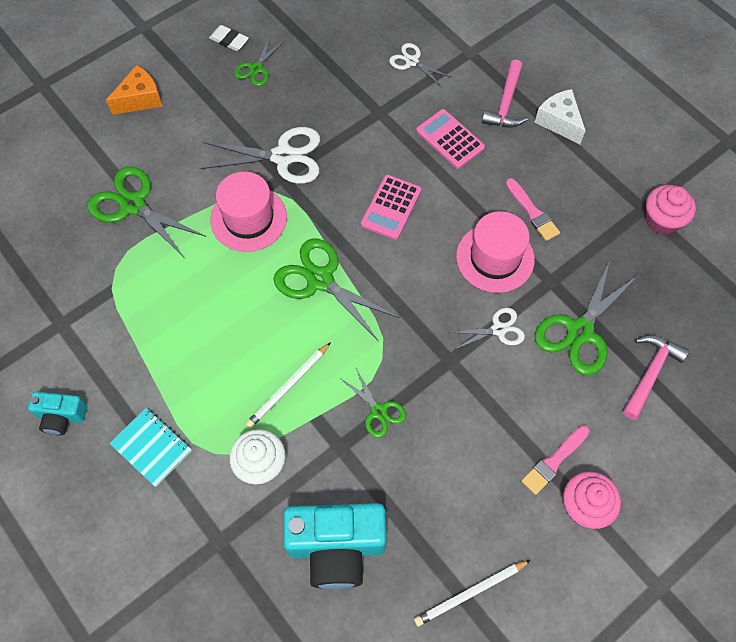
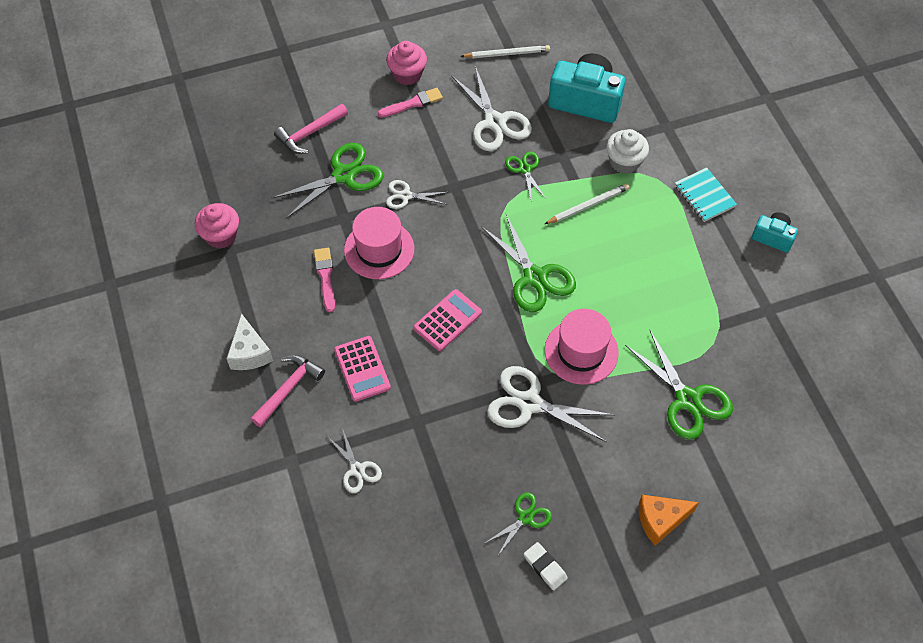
camera: 160 degrees left, 5 degrees down
none -> white scissors [451,66,532,151]

